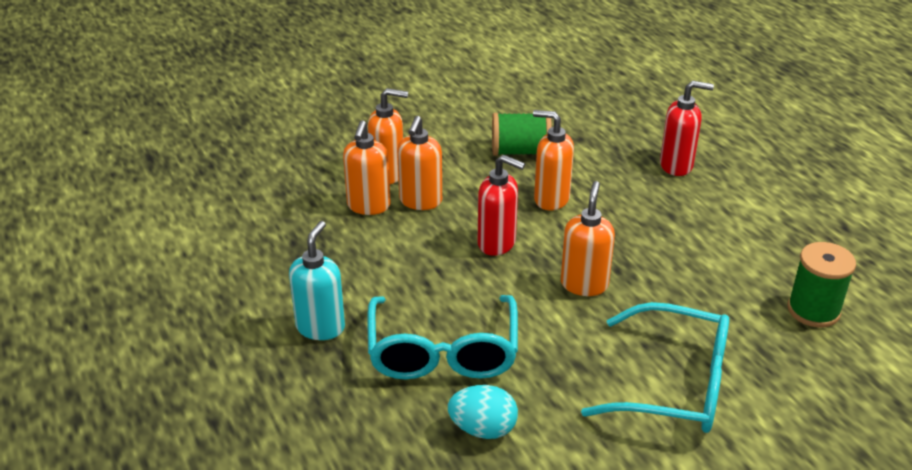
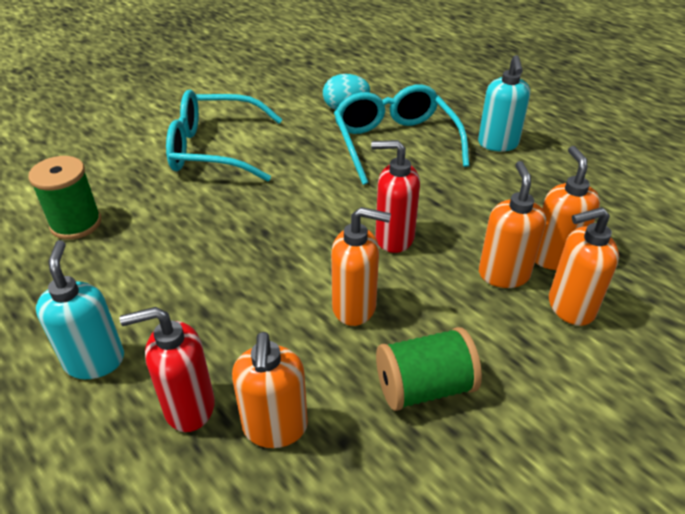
camera: 165 degrees right, 5 degrees up
orange soap dispenser [561,181,615,296] -> orange soap dispenser moved to [232,332,308,448]
none -> turquoise soap dispenser [36,240,124,379]

